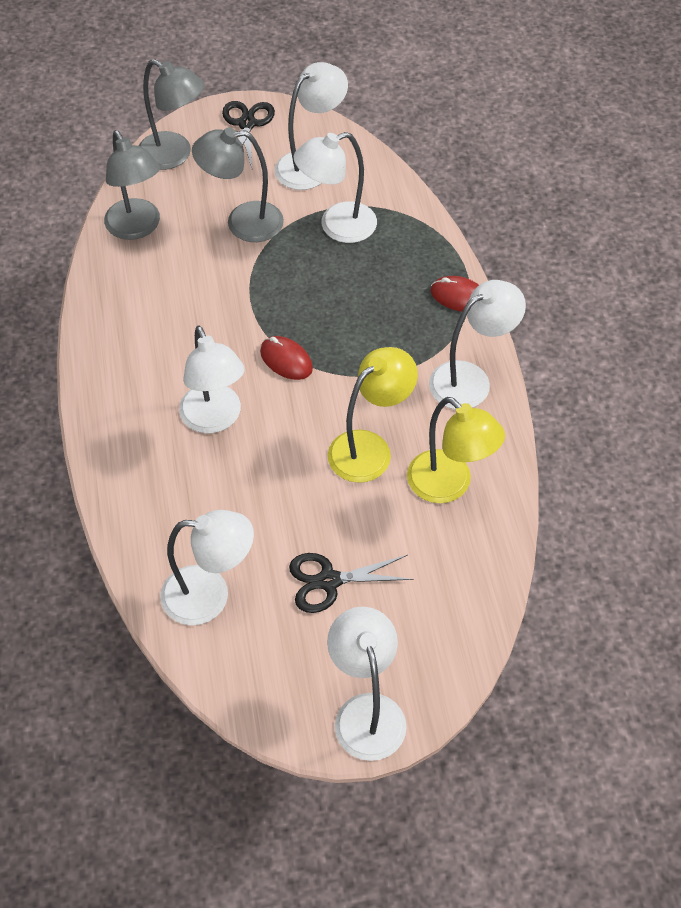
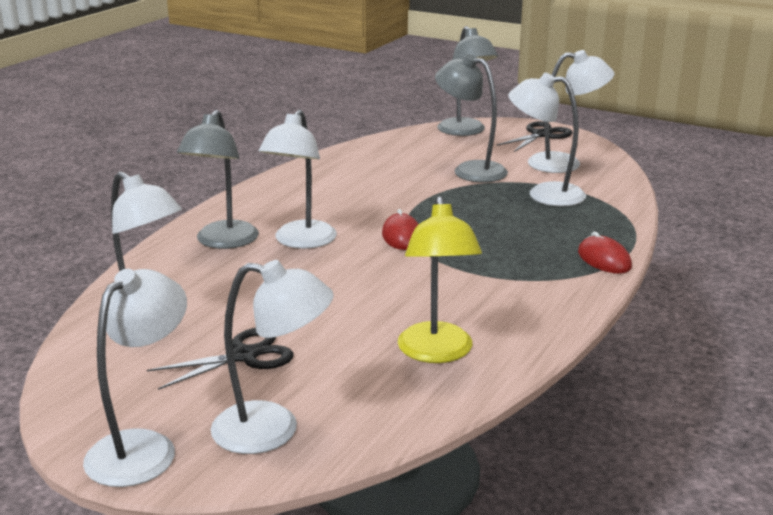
camera: 40 degrees right, 30 degrees down
grey lamp [104,130,160,240] -> grey lamp moved to [177,110,259,249]
black scissors [289,553,414,613] -> black scissors turned 120 degrees clockwise [147,328,294,390]
yellow lamp [328,347,418,483] -> none
white lamp [429,280,526,409] -> white lamp moved to [211,260,334,454]

